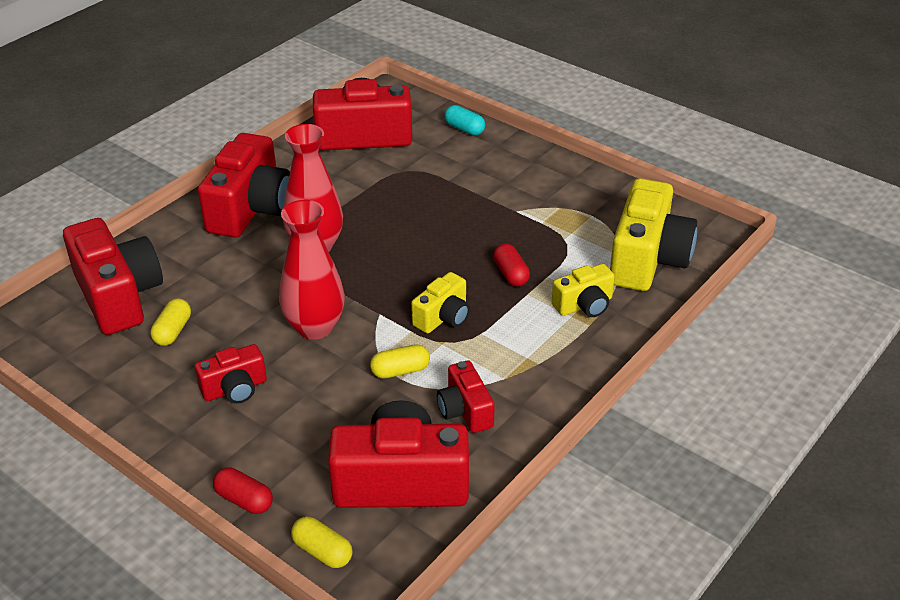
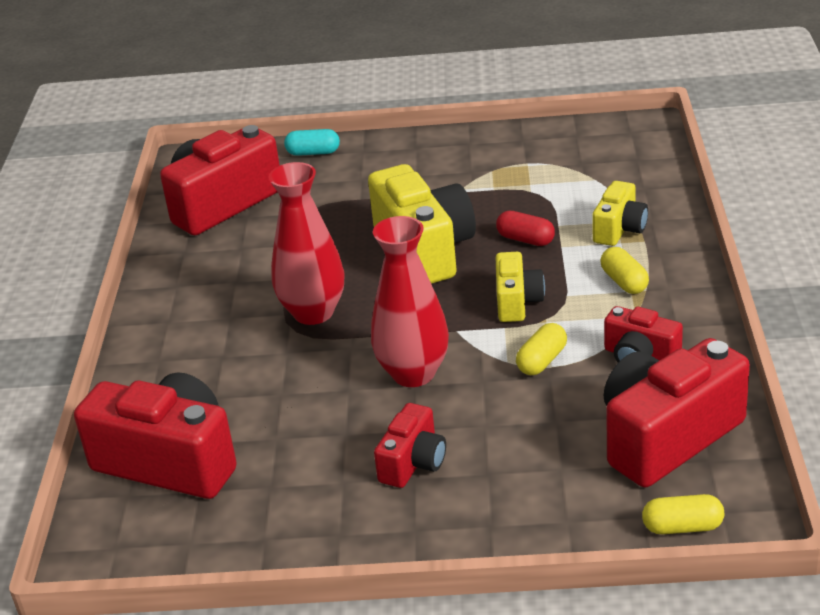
camera: 35 degrees left, 5 degrees down
yellow capsule [150,298,191,346] -> yellow capsule moved to [600,247,649,294]
red camera [198,133,290,238] -> none
red capsule [213,468,273,514] -> none
yellow camera [610,178,697,291] -> yellow camera moved to [368,164,476,284]

